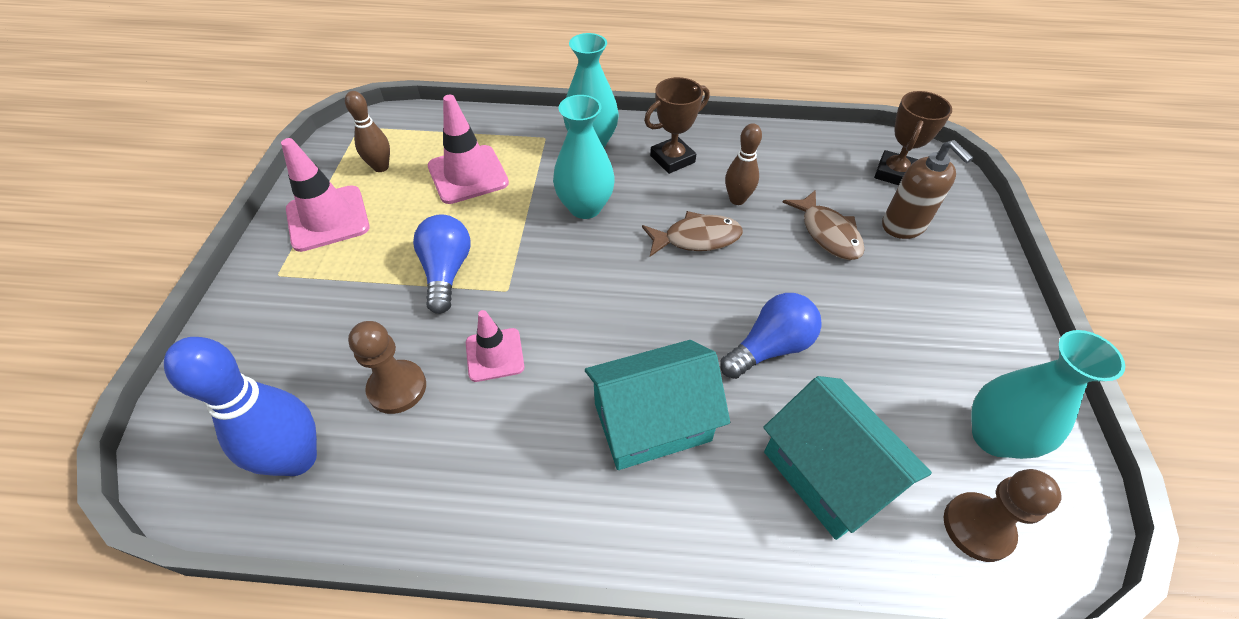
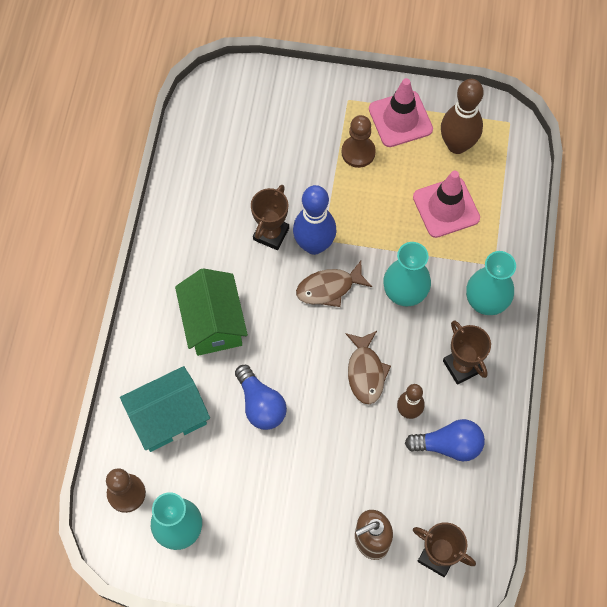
camera: 95 degrees right, 15 degrees up
blue bowling pin [164,337,317,476] -> blue bowling pin moved to [293,185,336,255]
brown bowling pin [345,91,390,172] -> brown bowling pin [441,79,484,154], size x1.67
brown pawn [348,321,426,414] -> brown pawn moved to [341,115,376,168]
blue light bulb [413,214,471,314] -> blue light bulb moved to [405,419,485,461]
pink traffic cone [466,310,524,382] -> brown trophy [251,185,289,250]
turquoise house [585,340,730,470] -> green house [175,268,248,356]
brown fish [782,190,865,260] -> brown fish moved to [296,261,372,307]

